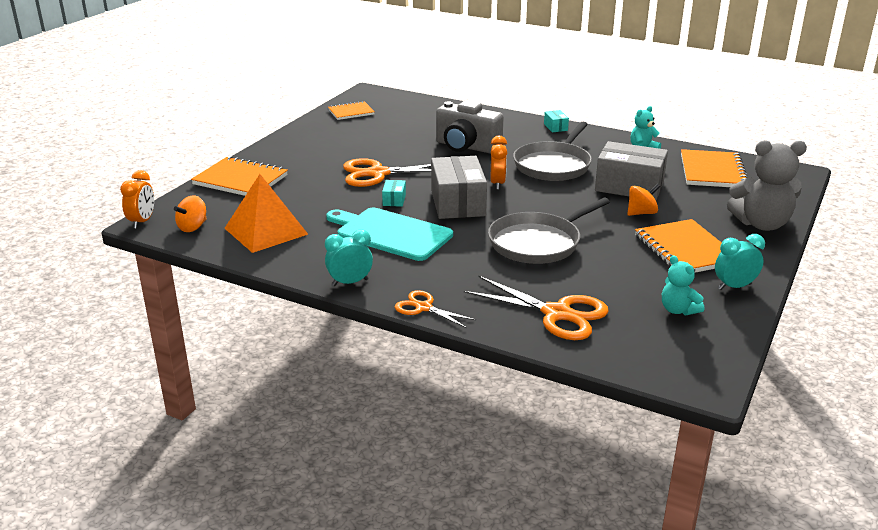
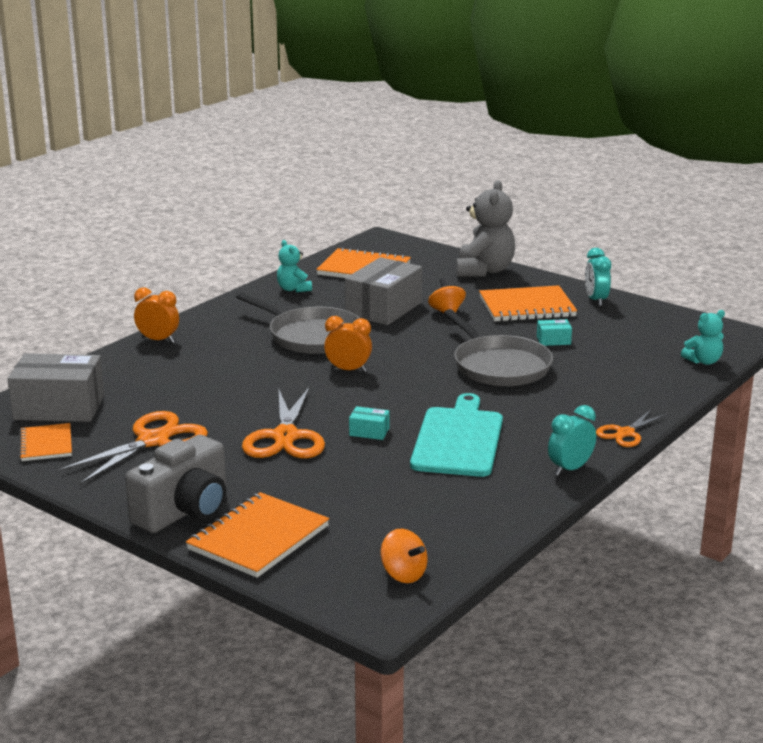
camera: 80 degrees left, 5 degrees down
orange clock [120,170,154,229] -> orange clock moved to [134,287,179,343]
orange pyramid [224,174,308,253] -> none
turquoise clock [325,230,373,286] -> turquoise clock turned 60 degrees clockwise [548,405,596,476]
turquoise cutting board [326,208,453,261] -> turquoise cutting board turned 150 degrees clockwise [410,393,503,477]
grey box [431,156,487,219] -> grey box moved to [8,353,104,422]
grey camera [436,100,504,154] -> grey camera moved to [125,435,226,533]
orange scissors [464,276,609,340] -> orange scissors moved to [58,411,208,485]
turquoise box [544,110,569,132] -> turquoise box moved to [537,319,572,346]
turquoise teddy bear [662,255,704,315] -> turquoise teddy bear moved to [681,310,725,365]

